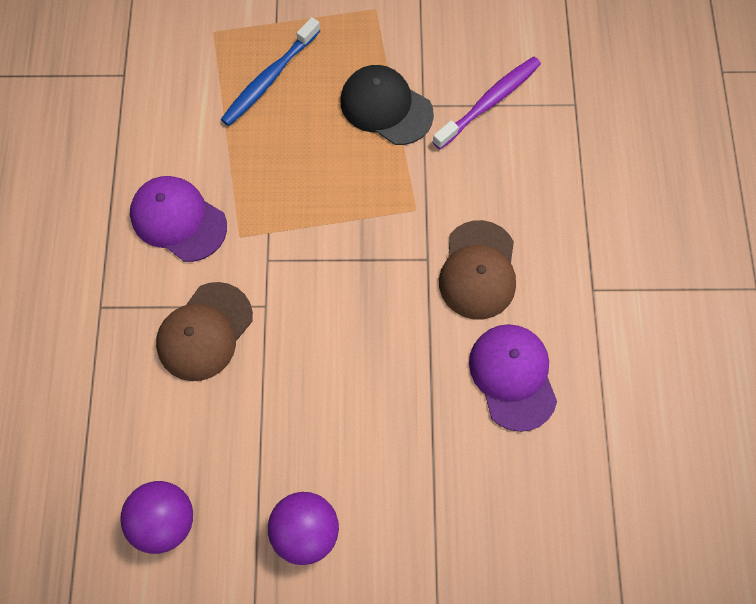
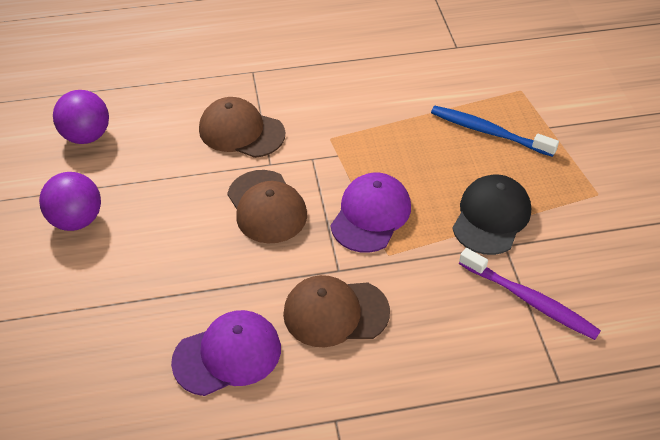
camera: 80 degrees right, 20 degrees down
purple cap [130,176,227,262] -> purple cap moved to [331,172,411,253]
none -> brown cap [227,170,307,243]

